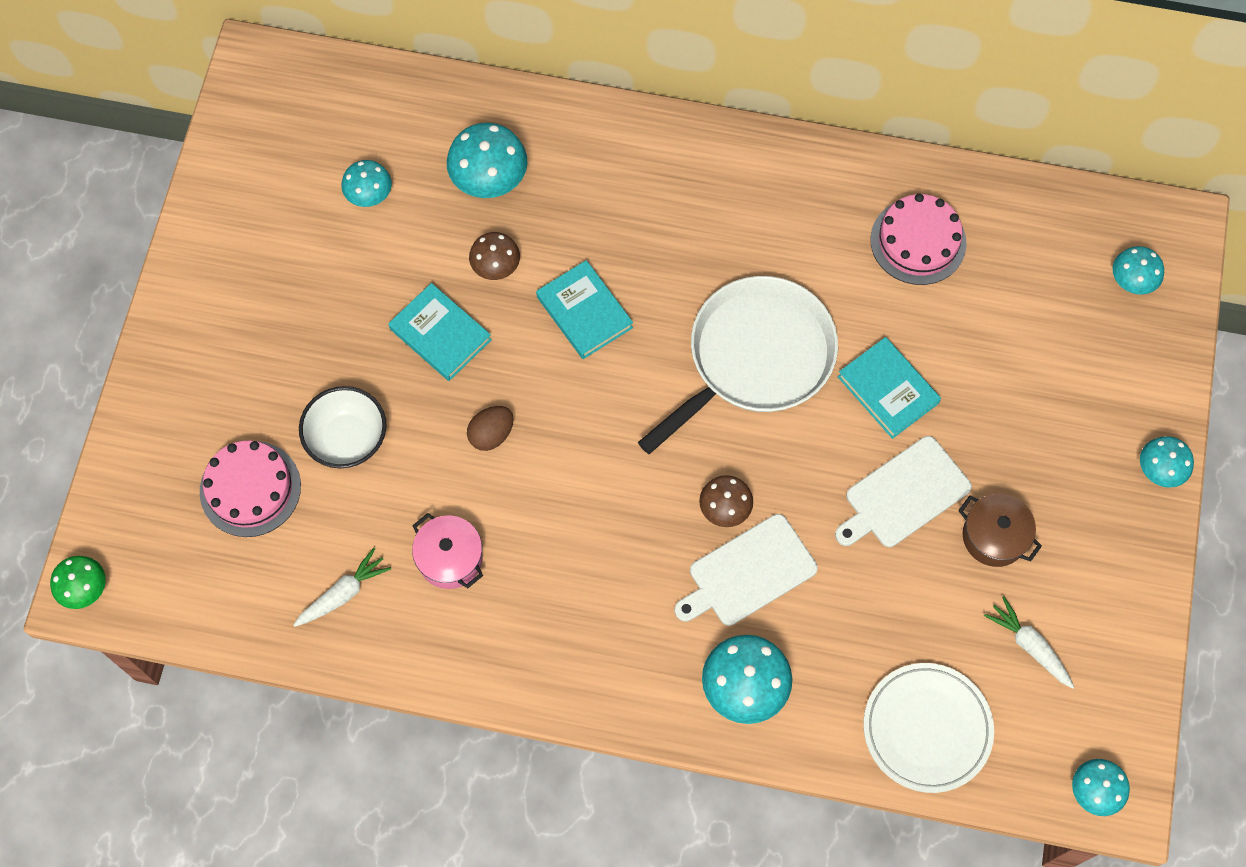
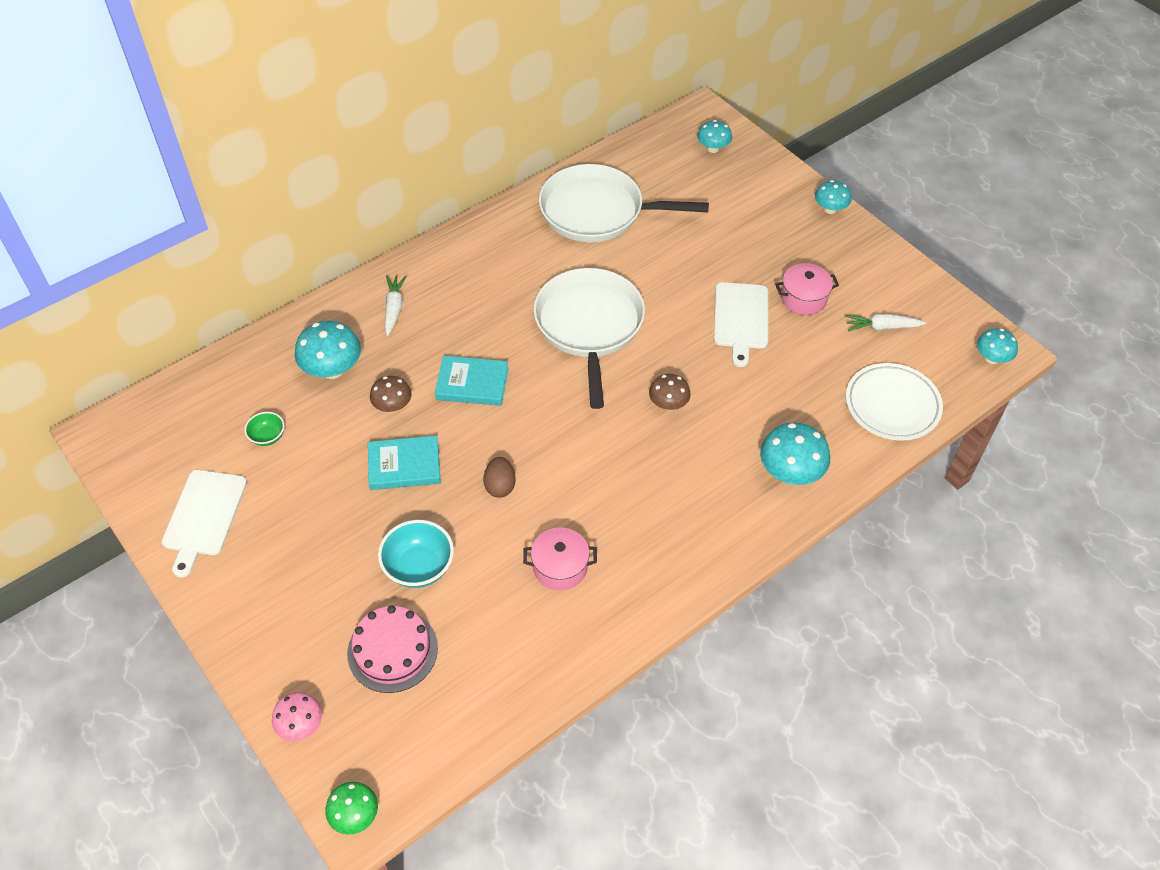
camera: 50 degrees left, 15 degrees down
white carrot [293,548,391,627] -> white carrot moved to [385,276,407,336]
white bowl [299,386,386,468] -> turquoise bowl [378,520,454,588]
turquoise mushroom [341,160,392,207] -> green bowl [244,412,284,446]
white cutting board [675,514,818,626] -> white cutting board moved to [162,470,247,578]
turquoise book [838,337,941,439] -> none
pink cake [870,194,967,285] -> white pan [539,164,709,242]
brown pot [958,494,1042,567] -> pink pot [775,263,839,315]
none -> pink mushroom [272,692,322,741]

